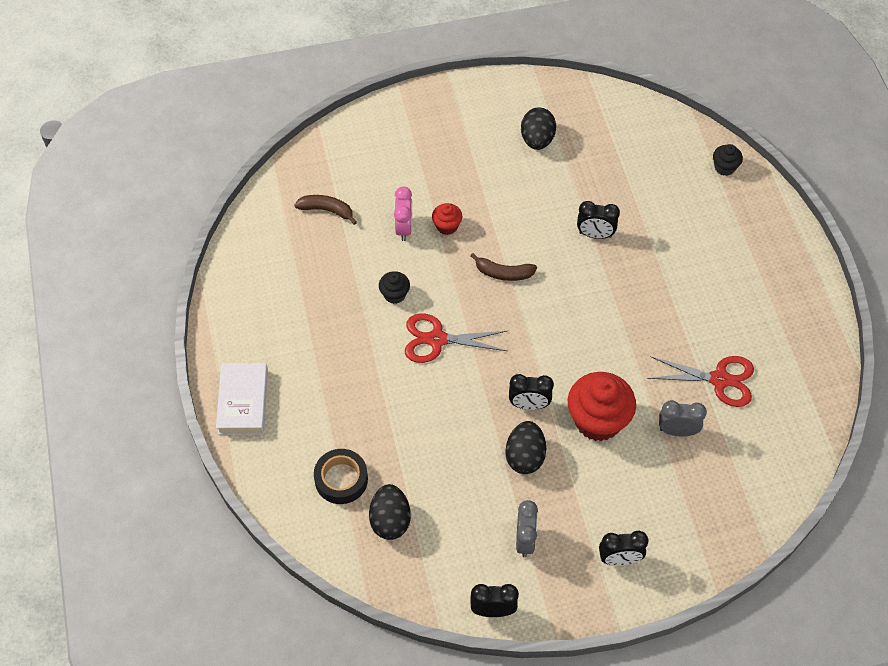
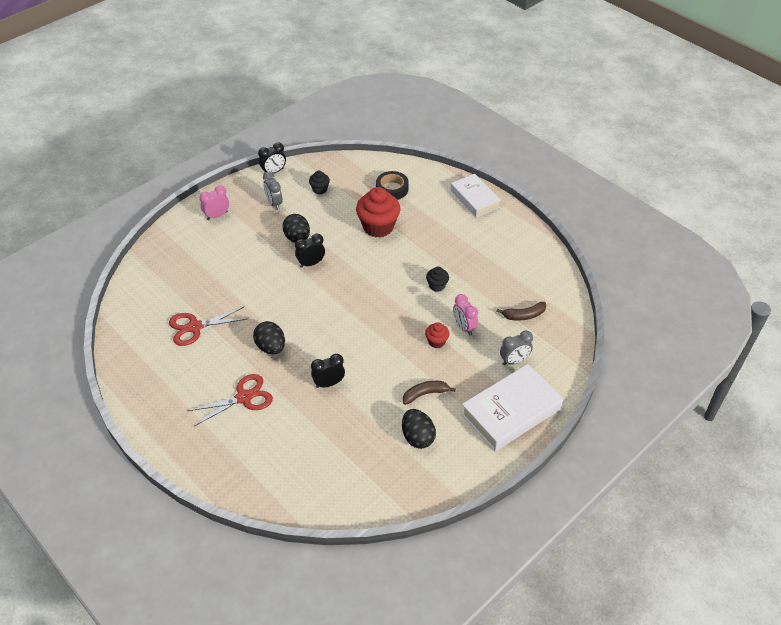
camera: 150 degrees right, 10 degrees down
black egg [369,484,411,540] -> black egg moved to [253,321,285,354]
red scissors [405,313,507,363] -> red scissors moved to [188,374,273,426]
brown banana [470,253,537,281] -> brown banana moved to [403,381,456,405]
red cupcake [568,372,636,441] -> red cupcake moved to [356,187,401,238]
black clock [599,531,648,566] -> pink clock [200,186,229,220]
grey clock [659,400,707,436] -> grey clock moved to [500,330,533,366]
black cupcake [713,144,743,176] -> black cupcake moved to [309,171,330,194]
none -> white book [461,364,563,451]

